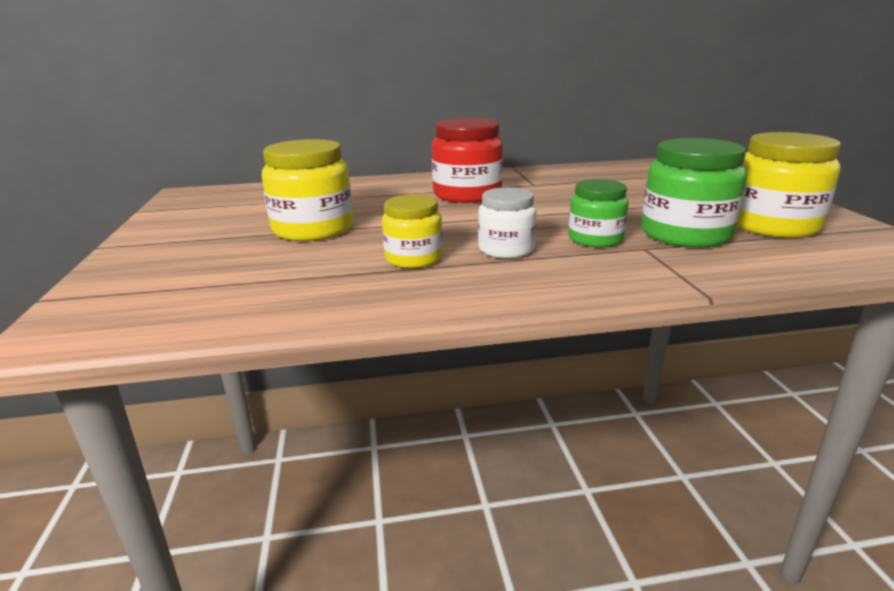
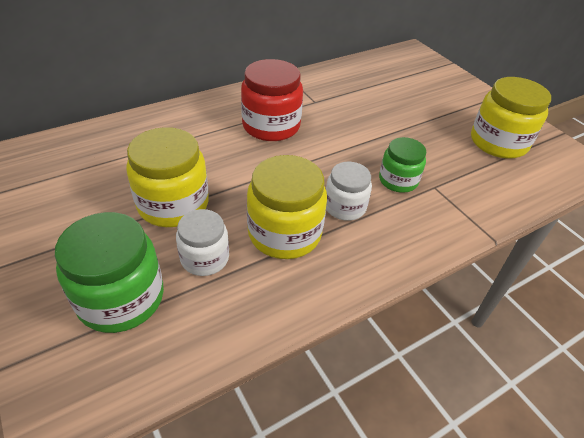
camera: 25 degrees left, 20 degrees up
yellow jar [382,195,443,268] -> yellow jar [247,155,327,259], size x1.61
green jar [641,138,747,248] -> green jar moved to [55,212,164,333]
none -> white jar [176,209,229,276]

